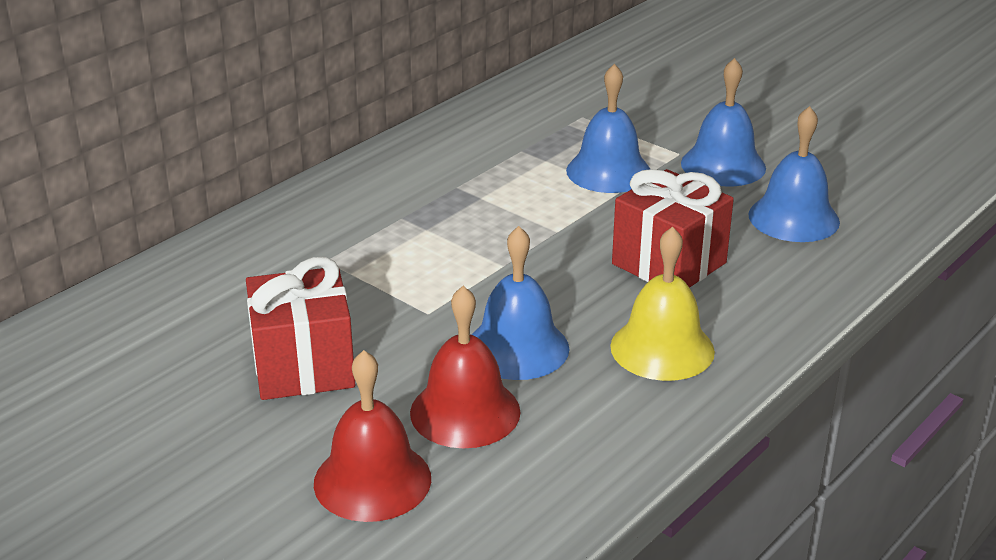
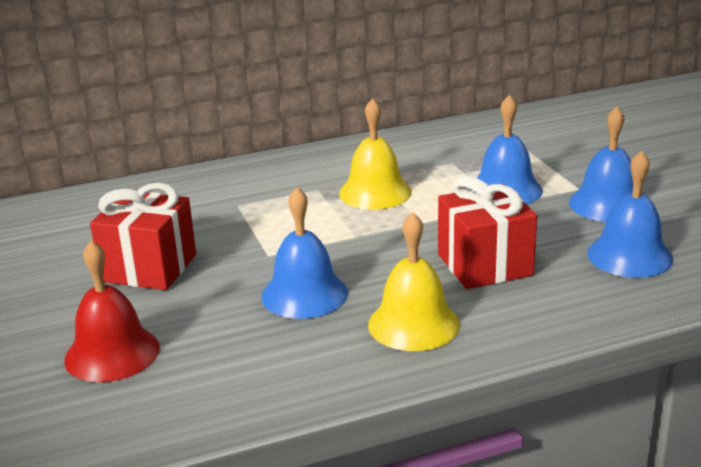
camera: 30 degrees right, 5 degrees down
red bell [410,286,521,448] -> none
none -> yellow bell [339,98,412,209]

